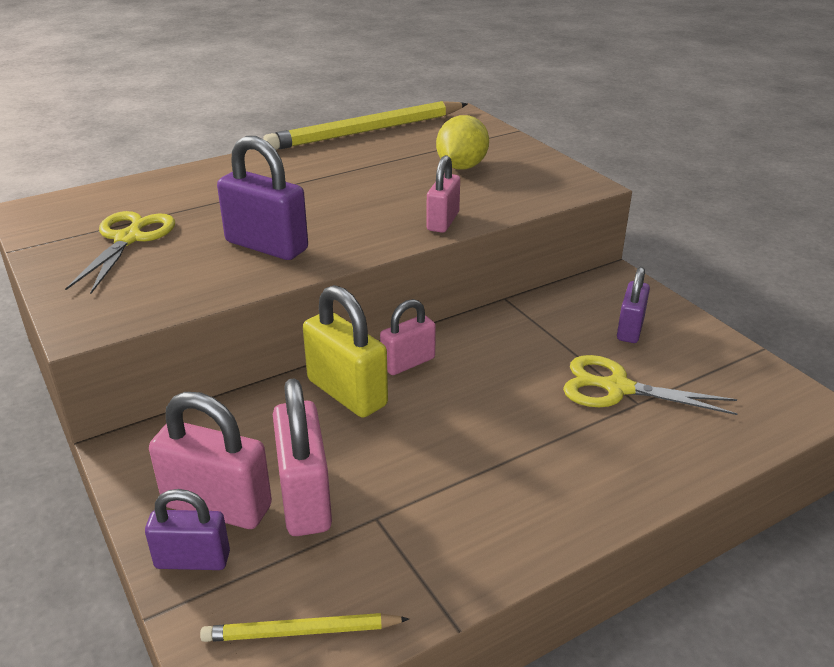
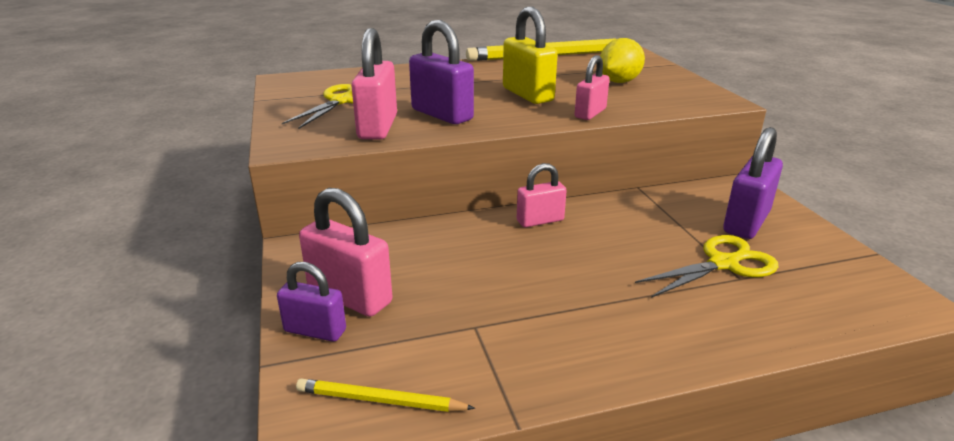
camera: 15 degrees right, 5 degrees down
pink padlock [273,378,332,536] -> pink padlock moved to [351,28,397,140]
yellow padlock [303,285,388,418] -> yellow padlock moved to [503,6,558,104]
yellow scissors [563,355,738,415] -> yellow scissors turned 120 degrees clockwise [635,235,778,298]
purple padlock [617,267,650,343] -> purple padlock [723,127,783,239], size x1.58

